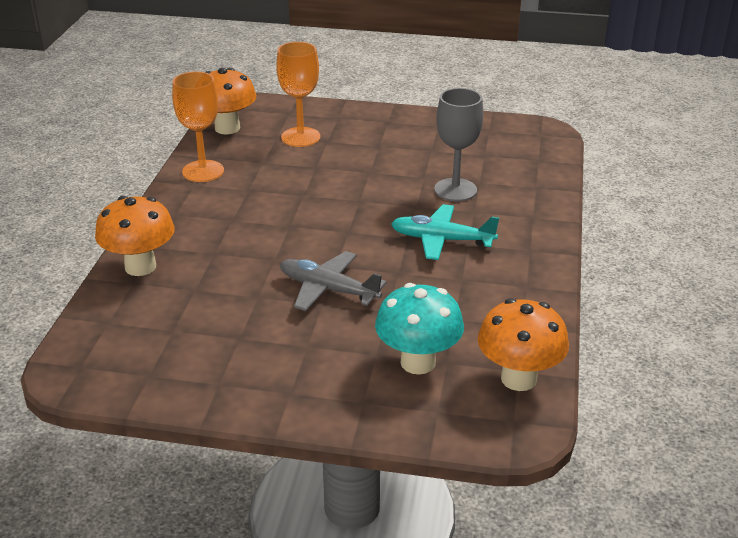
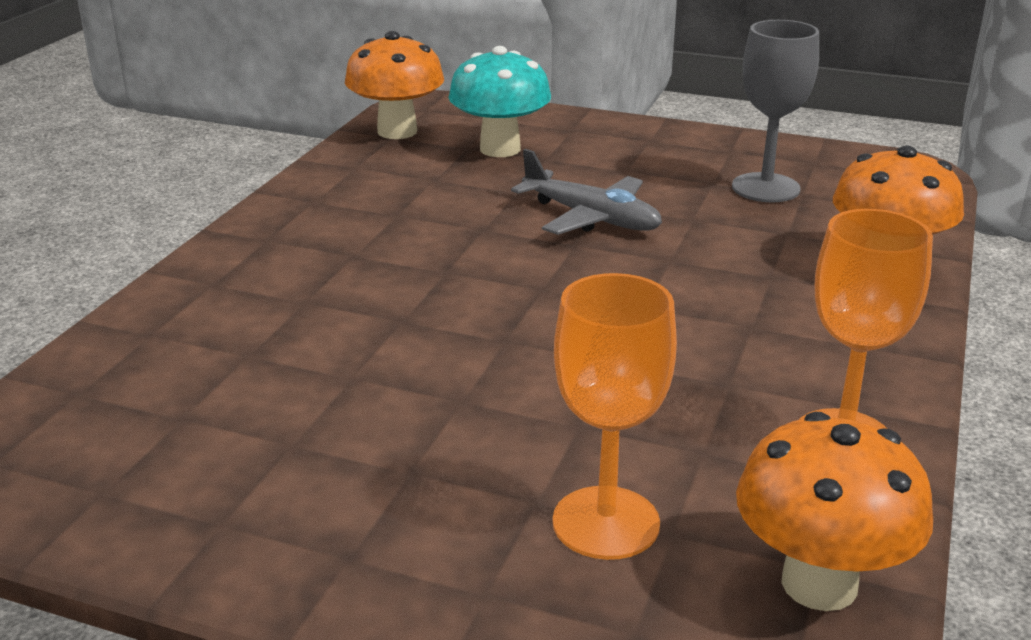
camera: 170 degrees left, 5 degrees down
turquoise plane [391,204,499,260] -> none
grey goblet [434,88,483,202] -> grey goblet moved to [732,20,819,202]

